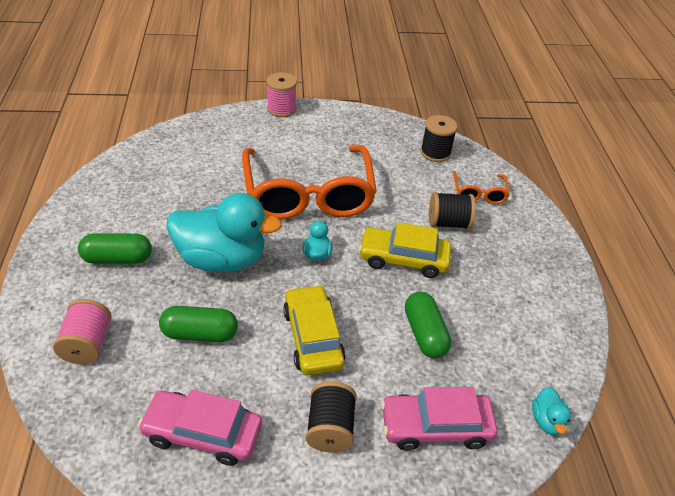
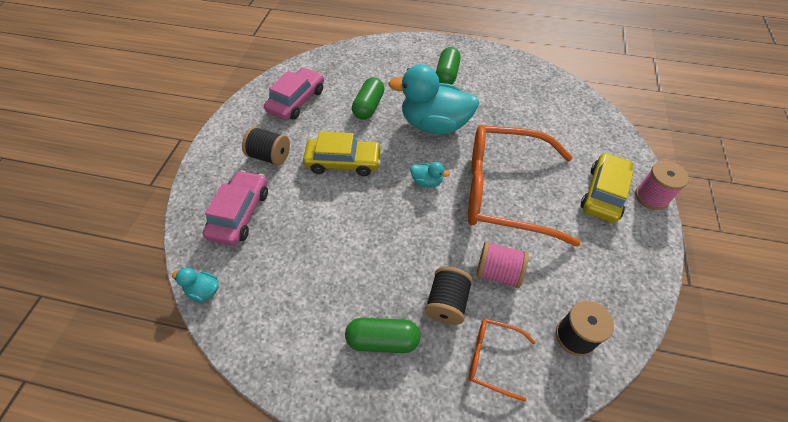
camera: 110 degrees right, 10 degrees up
pink spool [53,299,112,365] -> pink spool moved to [476,241,529,288]
turquoise duck [167,193,282,272] -> turquoise duck turned 75 degrees clockwise [388,64,479,134]
yellow car [359,222,451,278] -> yellow car moved to [581,152,633,223]
green capsule [405,292,451,358] -> green capsule moved to [345,318,421,353]

